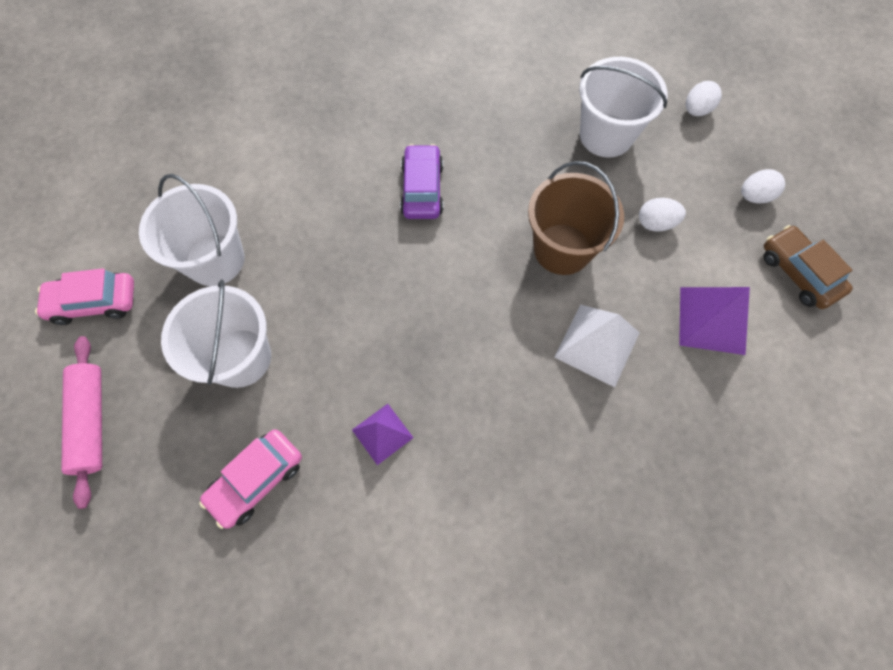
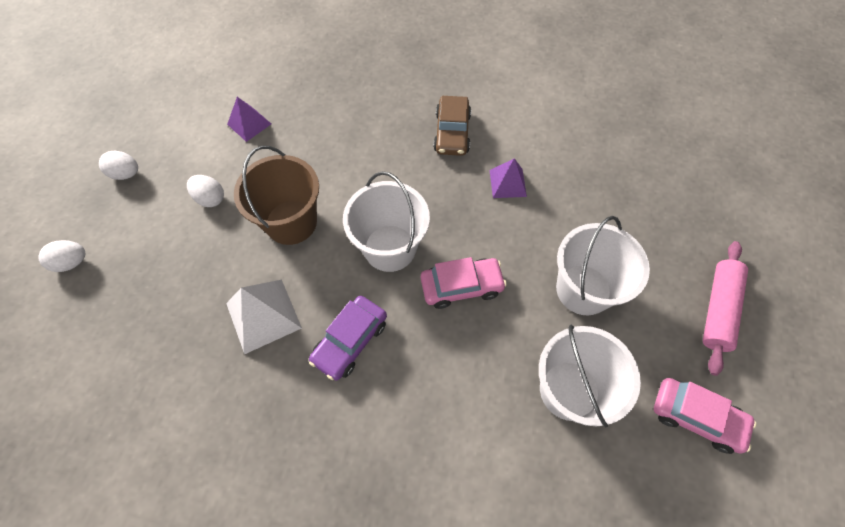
camera: 145 degrees left, 5 degrees down
pink car [199,429,302,529] -> pink car moved to [421,257,507,309]
white pyramid [554,305,640,387] -> white pyramid moved to [226,280,302,354]
white bucket [579,57,667,158] -> white bucket moved to [343,171,430,272]
purple pyramid [679,287,750,355] -> purple pyramid [227,97,271,142], size x0.65
brown car [763,225,853,309] -> brown car moved to [433,96,471,156]

